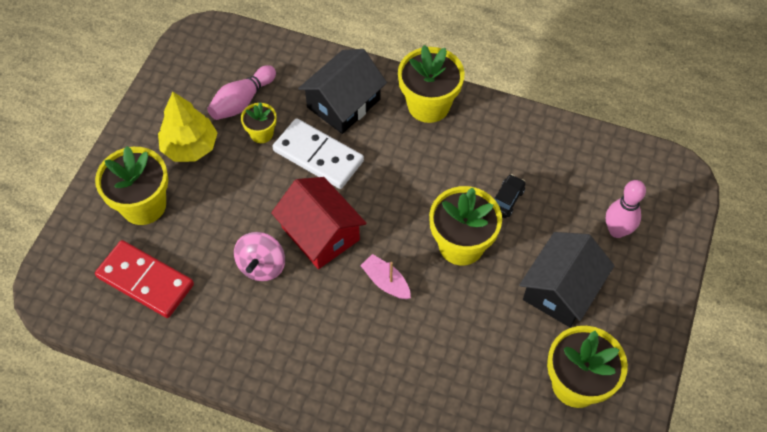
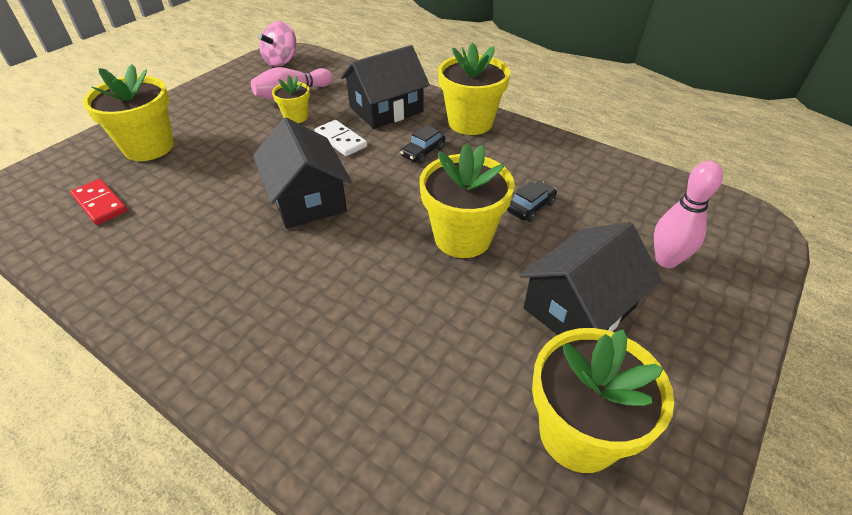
camera: 15 degrees right, 15 degrees down
red domino [95,240,194,318] -> red domino [70,179,127,225], size x0.61
yellow tree [158,92,217,162] -> none
pink spinning top [234,232,285,281] -> pink spinning top moved to [258,21,296,67]
red house [271,177,367,269] -> black house [253,117,352,229]
white domino [273,118,364,189] -> white domino [315,120,367,156], size x0.61
pink boat [360,254,411,299] -> none
none -> black car [400,125,445,164]

